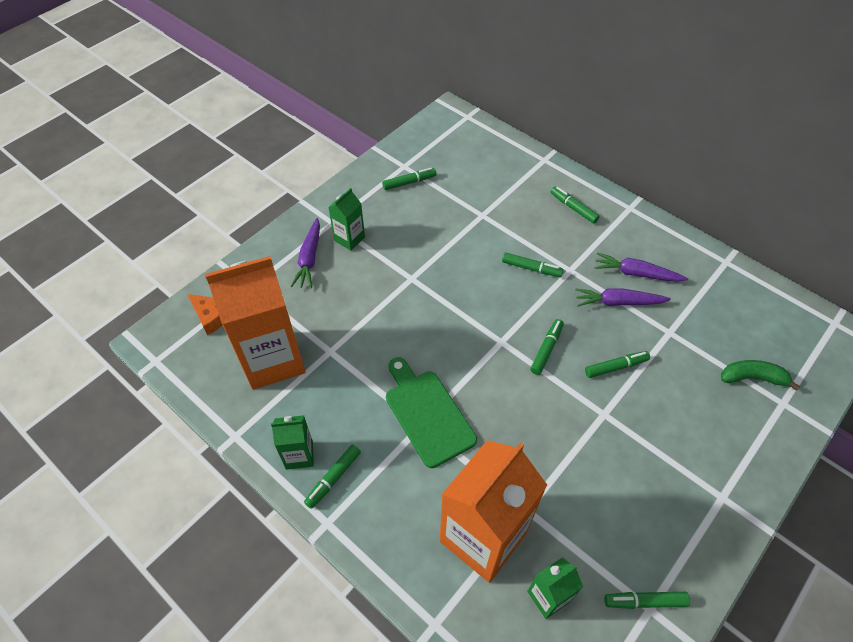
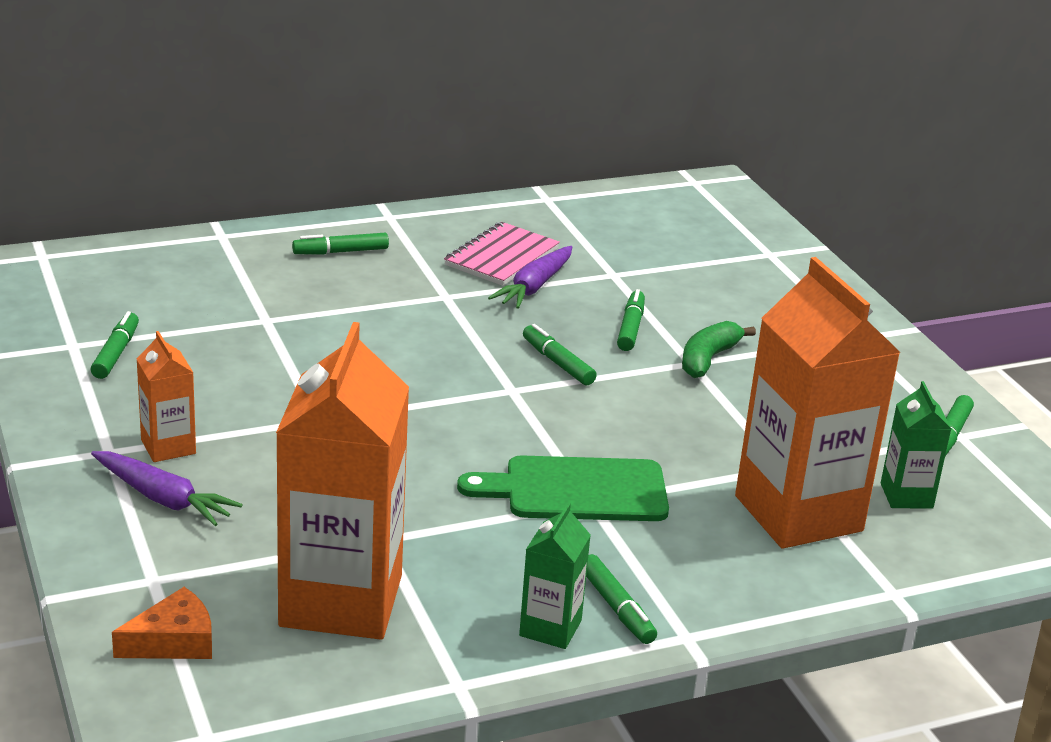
camera: 65 degrees left, 25 degrees down
green carton [328,188,365,251] -> orange carton [137,331,196,462]
green marker [502,252,563,277] -> none
purple carrot [594,252,688,282] -> pink notebook [444,222,560,286]
green banana [721,360,800,391] -> green banana moved to [682,321,756,378]

